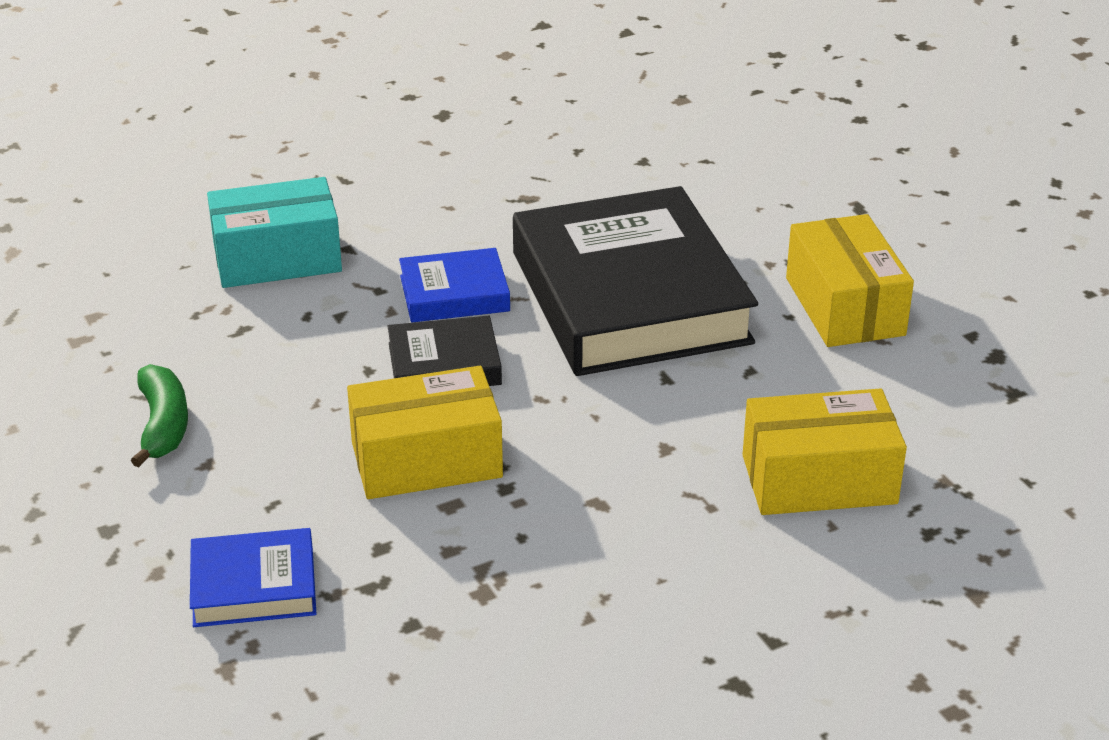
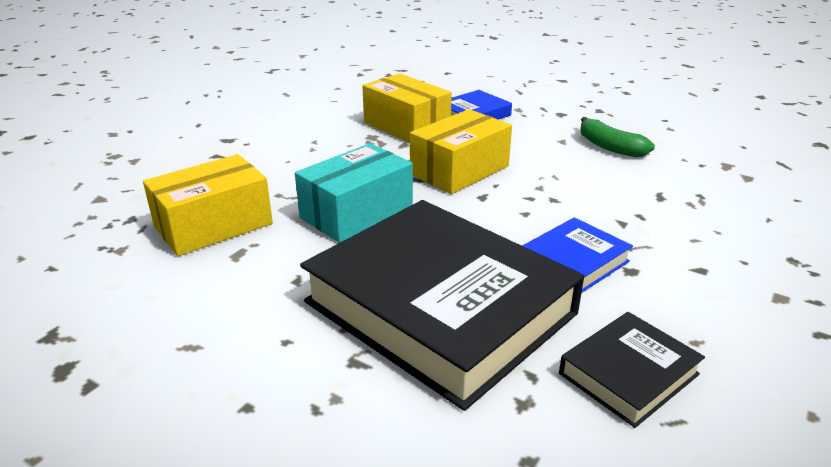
camera: 150 degrees right, 5 degrees down
turquoise box [207,177,342,288] -> turquoise box moved to [295,143,413,243]
black book [388,316,502,386] -> black book moved to [559,312,705,428]
yellow box [786,214,914,347] -> yellow box moved to [362,73,452,143]

